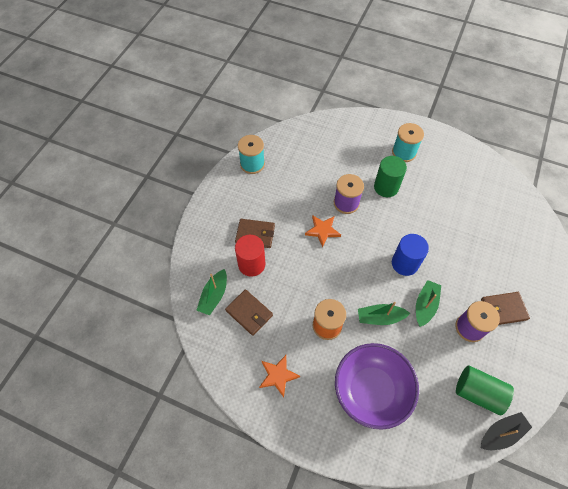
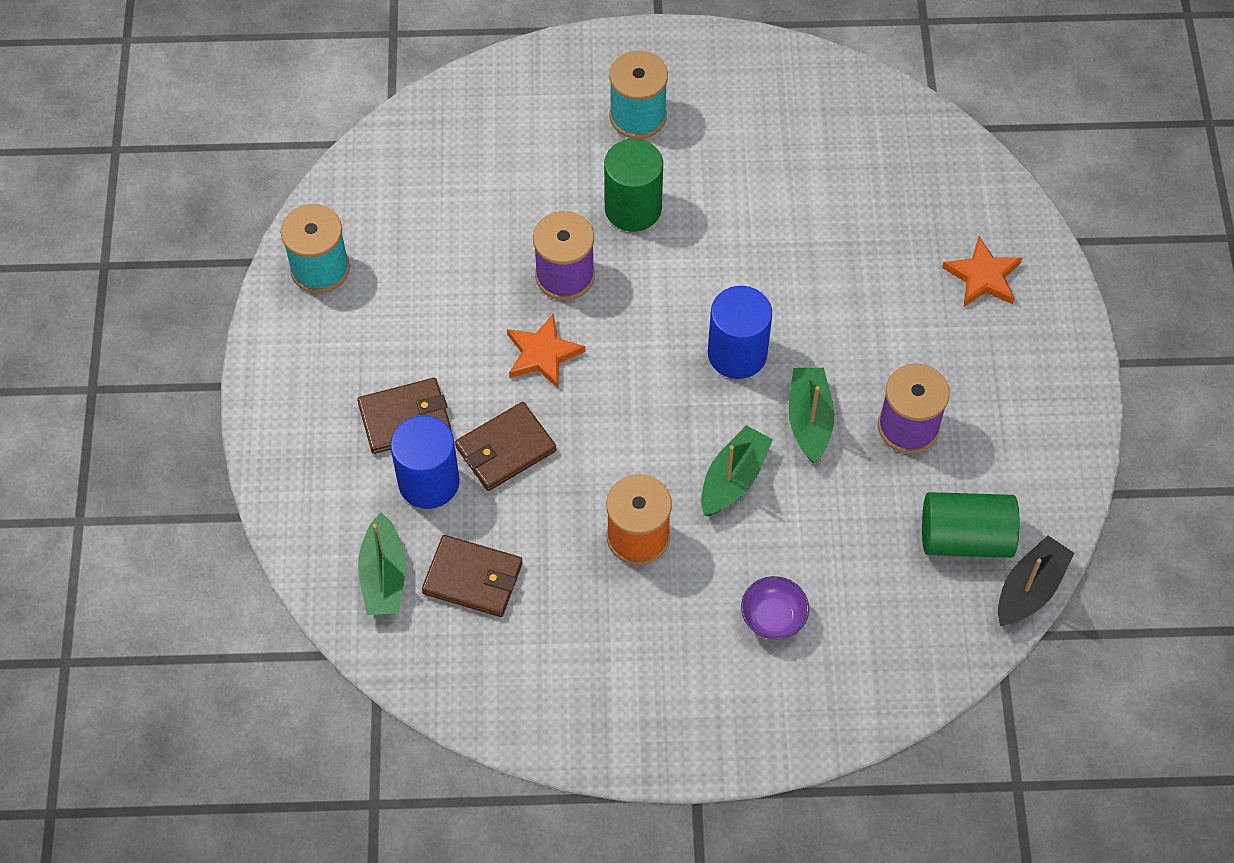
camera: 25 degrees left, 0 degrees up
red cylinder [235,235,265,277] -> blue cylinder [390,415,460,509]
orange star [259,355,300,397] -> orange star moved to [942,237,1022,306]
purple bowl [335,343,419,430] -> purple bowl [741,576,809,639], size x0.42
green boat [358,302,410,325] -> green boat turned 150 degrees clockwise [701,425,773,516]
brown wallet [481,292,530,325] -> brown wallet moved to [455,402,557,491]

